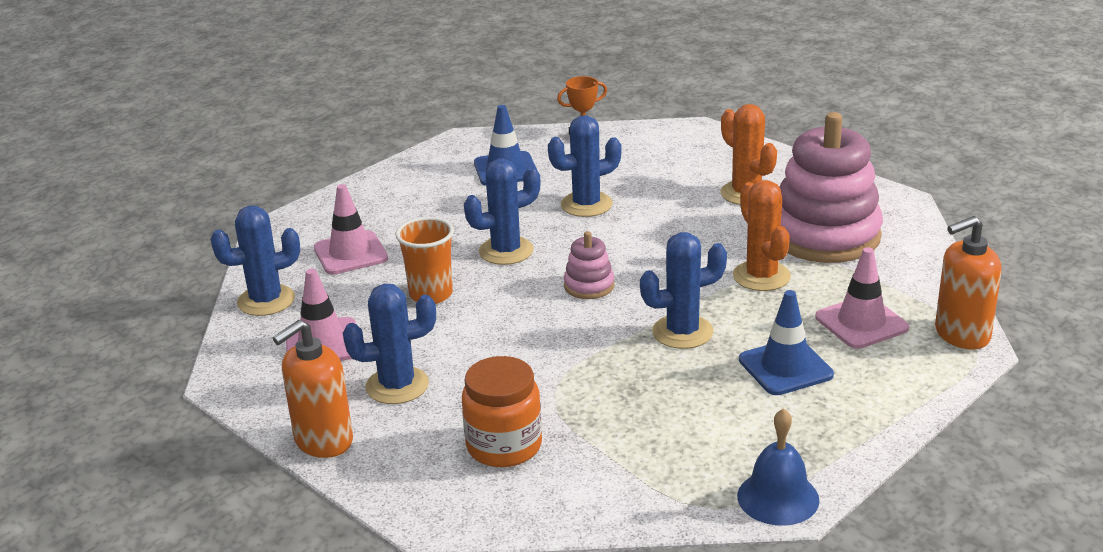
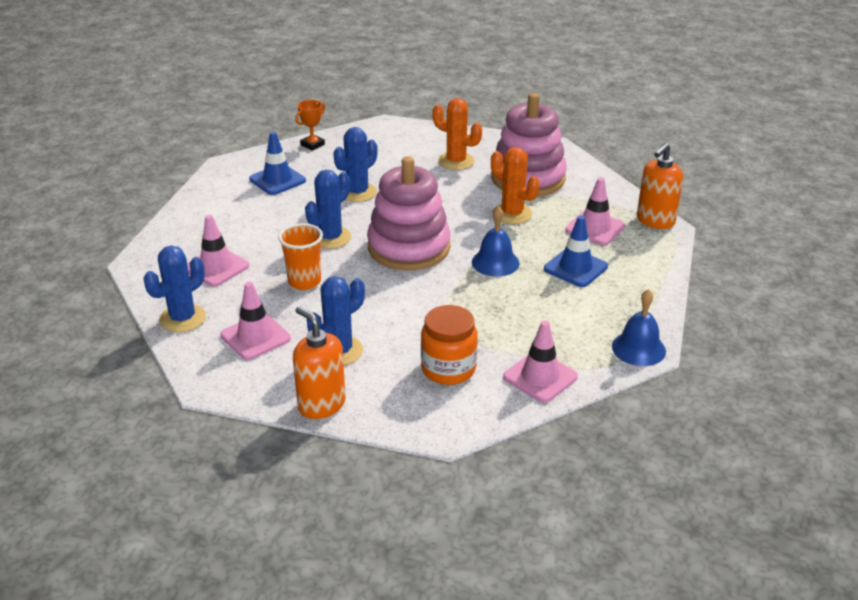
camera: 30 degrees left, 5 degrees up
orange soap dispenser [273,320,353,458] -> orange soap dispenser turned 120 degrees clockwise [293,306,346,419]
pink stacking toy [564,231,615,299] -> pink stacking toy [367,156,451,271], size x2.26
blue cactus [640,232,727,349] -> blue bell [472,206,520,277]
none -> pink traffic cone [503,320,578,403]

